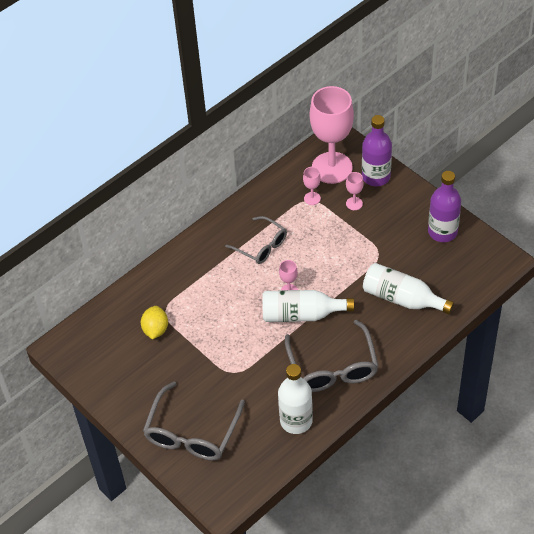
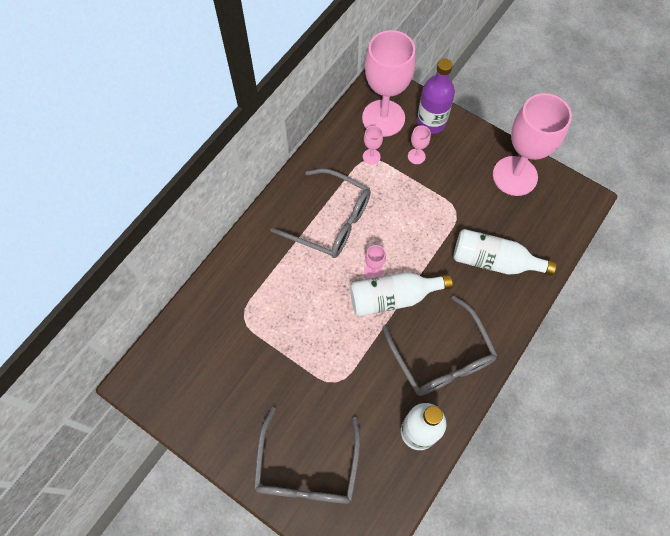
camera: 15 degrees left, 15 degrees up
yellow lemon [141,306,168,339] -> none
grey glasses [225,216,287,264] -> grey glasses [271,168,371,258], size x1.55
purple bottle [428,171,461,242] -> pink goblet [493,93,572,196]

